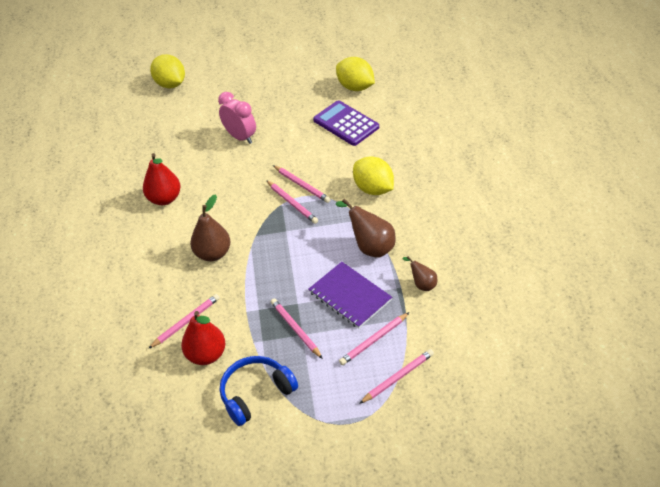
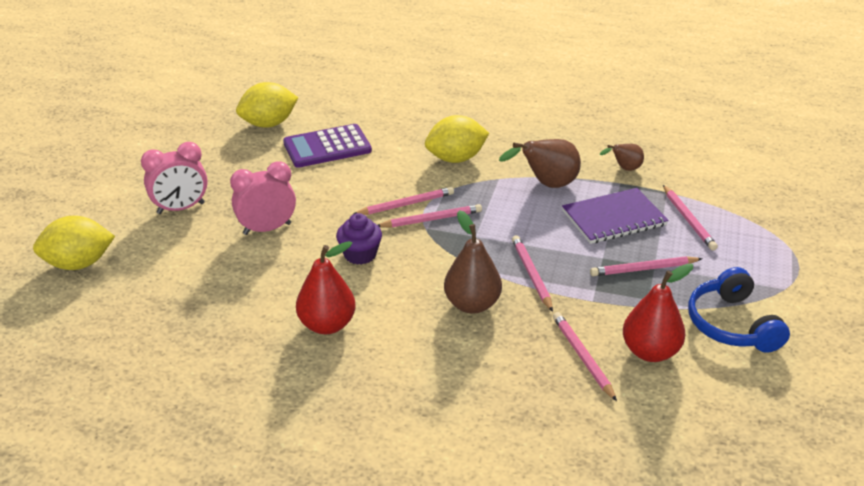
camera: 70 degrees left, 10 degrees down
pink pencil [359,349,434,404] -> pink pencil moved to [512,235,553,312]
none -> pink clock [141,142,208,214]
none -> purple cupcake [336,213,382,265]

